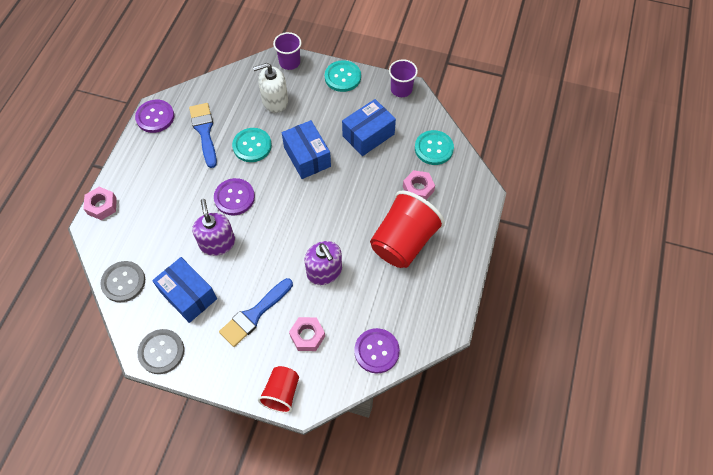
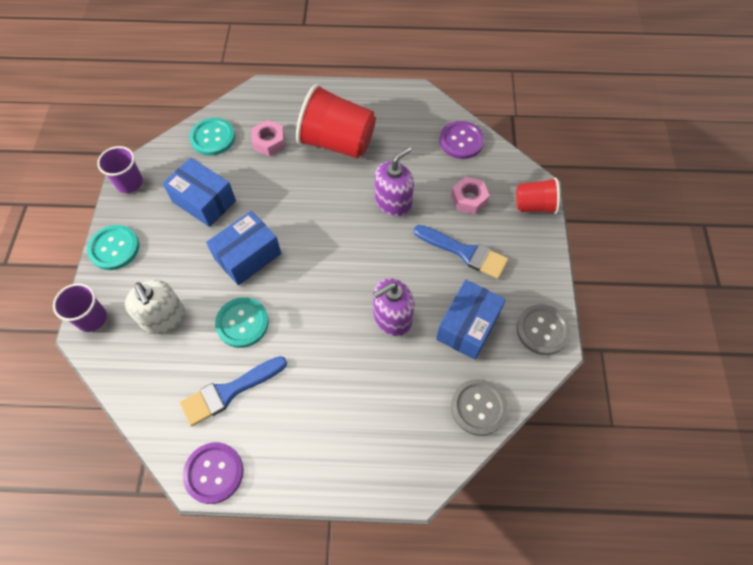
camera: 105 degrees left, 0 degrees up
pink nut [83,187,117,220] -> none
purple button [214,178,255,215] -> none

